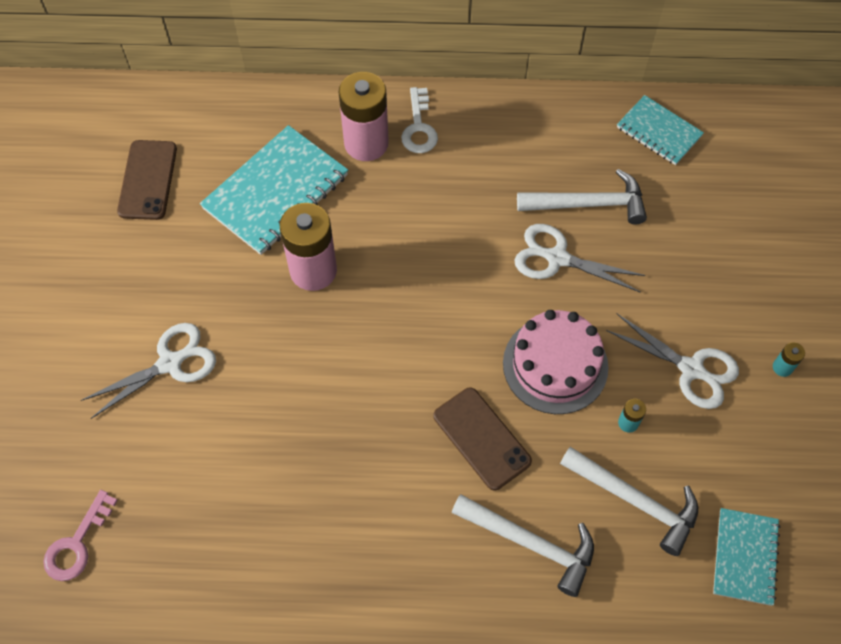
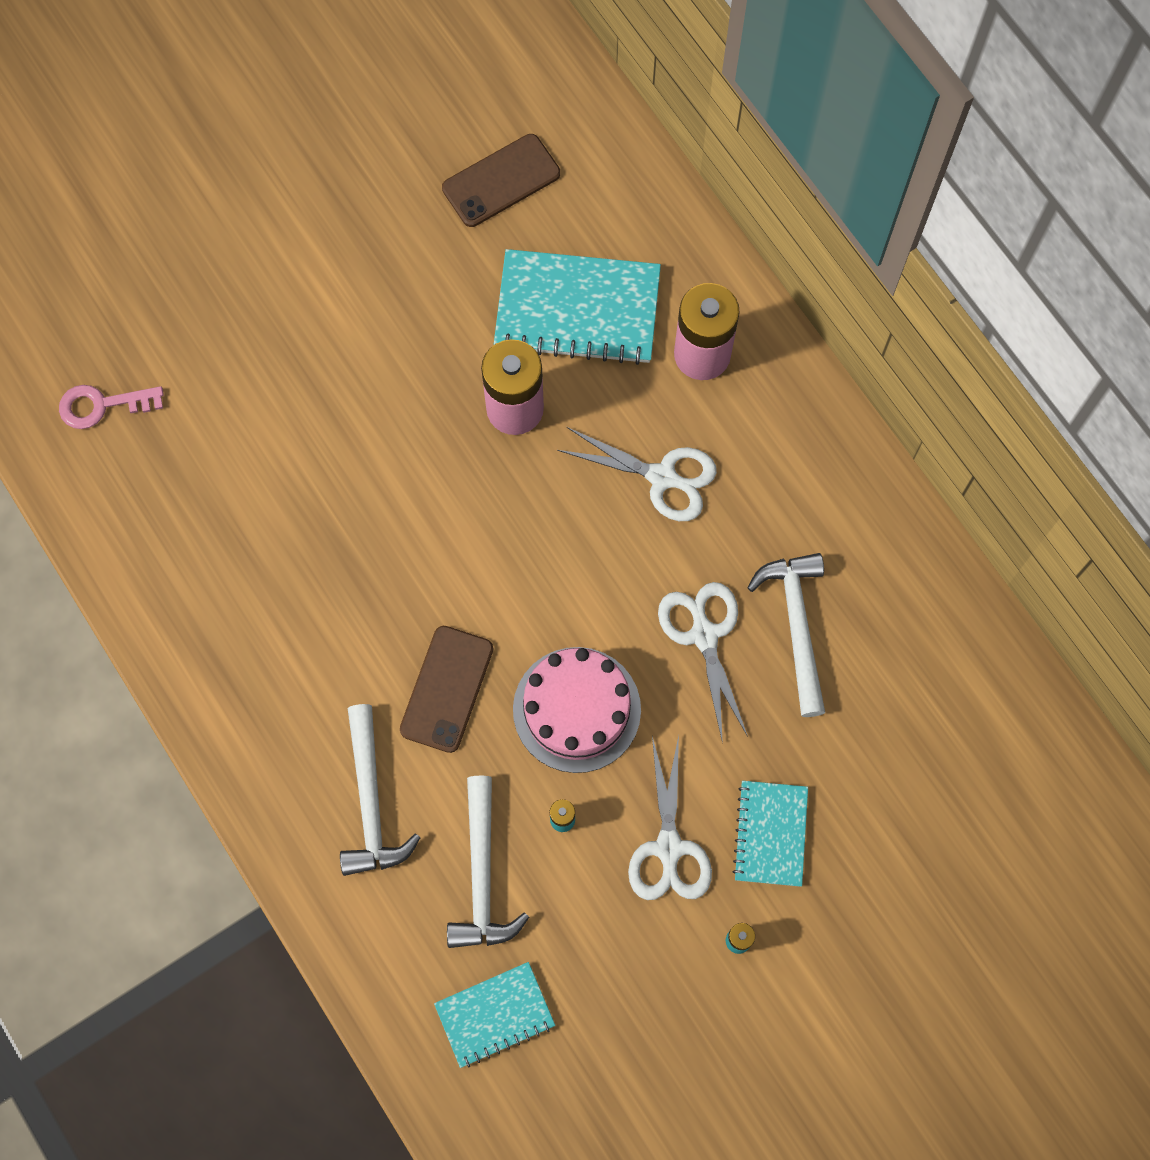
camera: 55 degrees right, 10 degrees up
white scissors [80,323,216,419] -> white scissors moved to [557,427,717,521]
white key [401,87,438,153] -> none
white hammer [517,169,647,224] -> white hammer turned 150 degrees counterclockwise [747,553,825,717]
turquoise notebook [617,95,704,165] -> turquoise notebook moved to [733,781,808,887]

